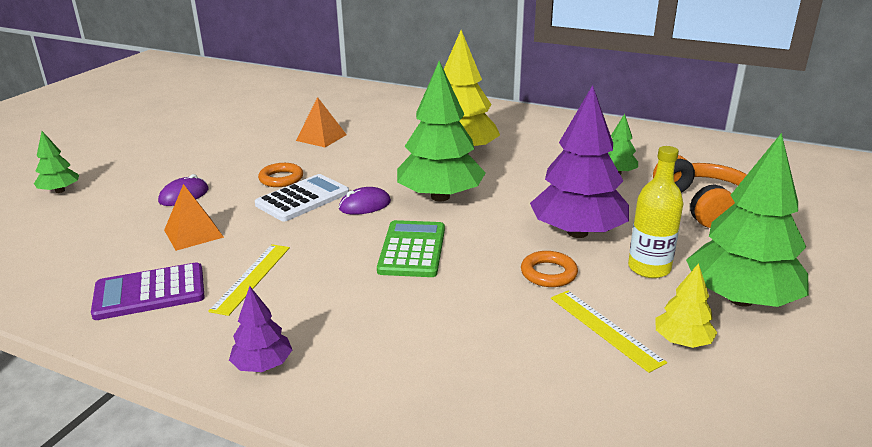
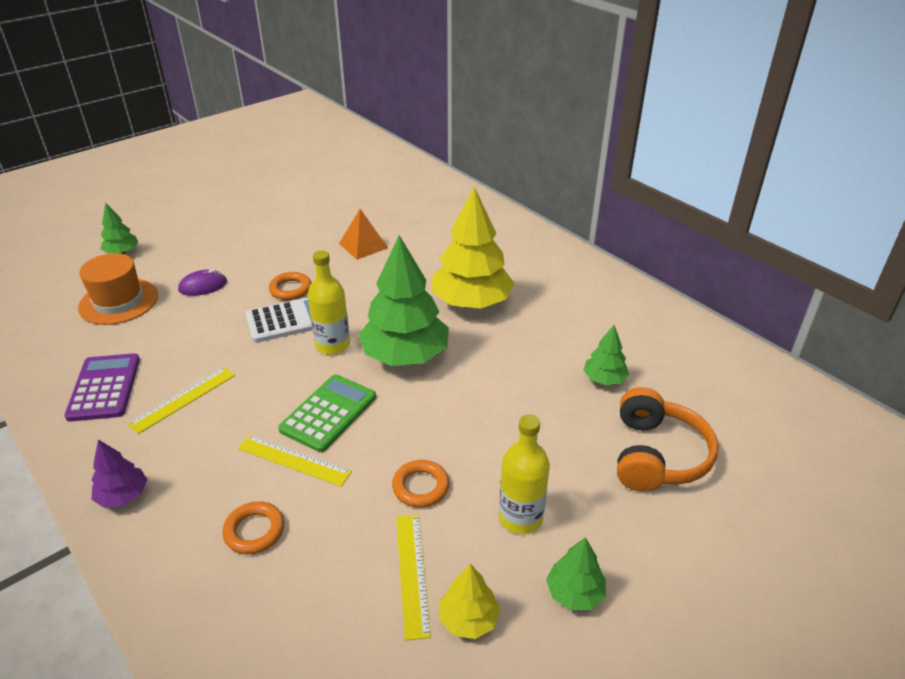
camera: 25 degrees right, 10 degrees up
purple calculator [91,262,205,320] -> purple calculator turned 75 degrees clockwise [65,353,140,422]
orange pyramid [164,184,224,251] -> none
purple mouse [339,187,391,215] -> yellow bottle [308,250,350,355]
purple tree [530,85,629,238] -> none
green tree [686,133,809,307] -> green tree [546,537,606,610], size x0.48
none -> orange hat [78,253,158,325]
none -> orange ring [222,501,284,555]
none -> yellow ruler [238,435,352,487]

